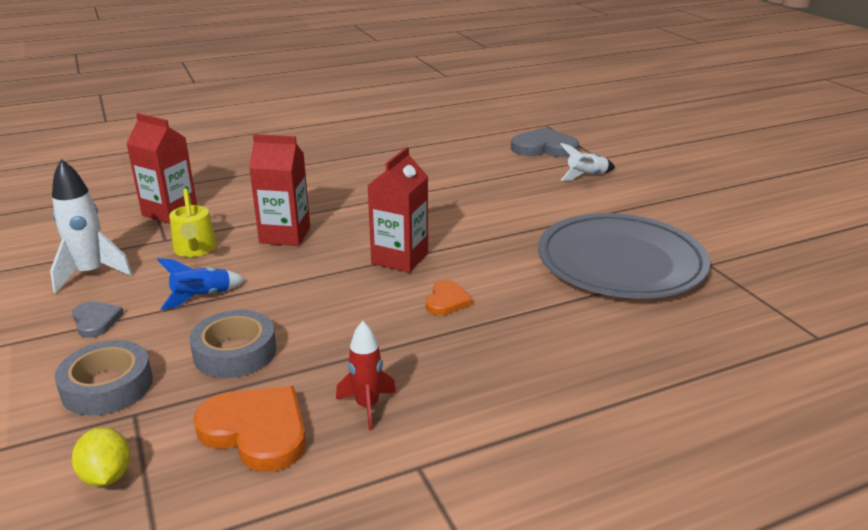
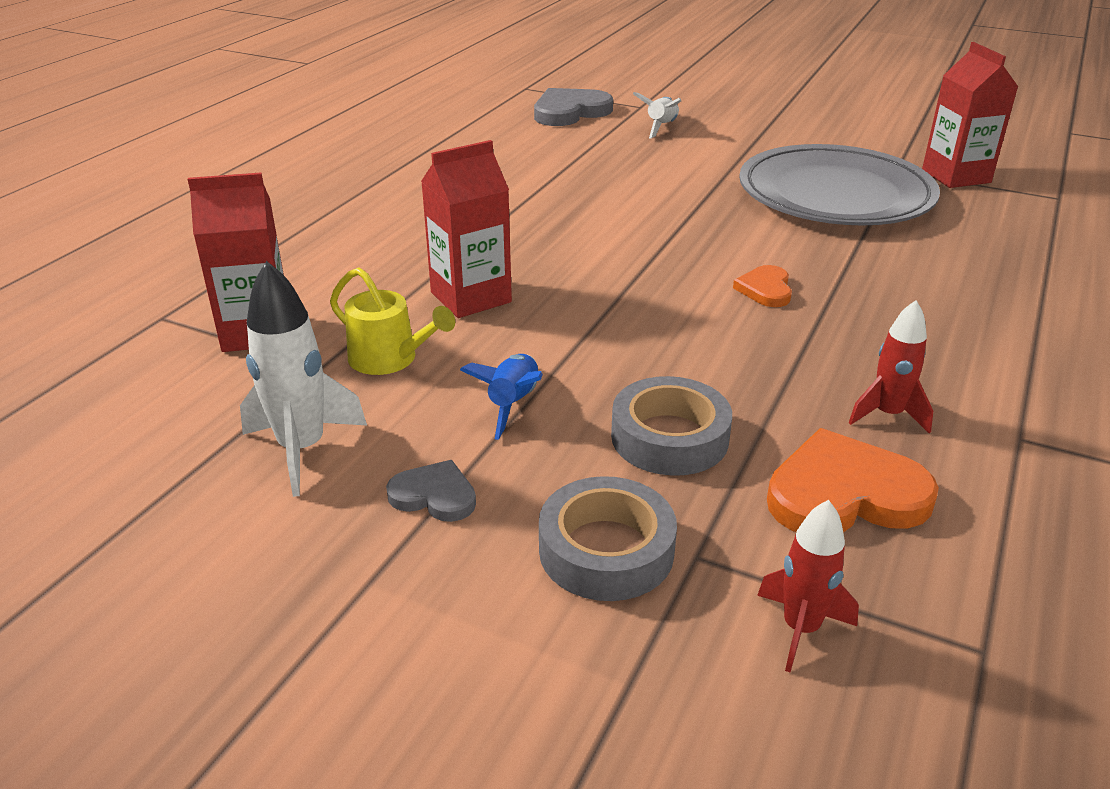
camera: 40 degrees left, 5 degrees up
yellow lemon [72,427,130,487] -> red rocket [757,500,859,672]
red carton [368,147,428,273] -> red carton moved to [922,42,1018,188]
orange heart [426,280,472,315] -> orange heart turned 150 degrees counterclockwise [733,265,792,307]

